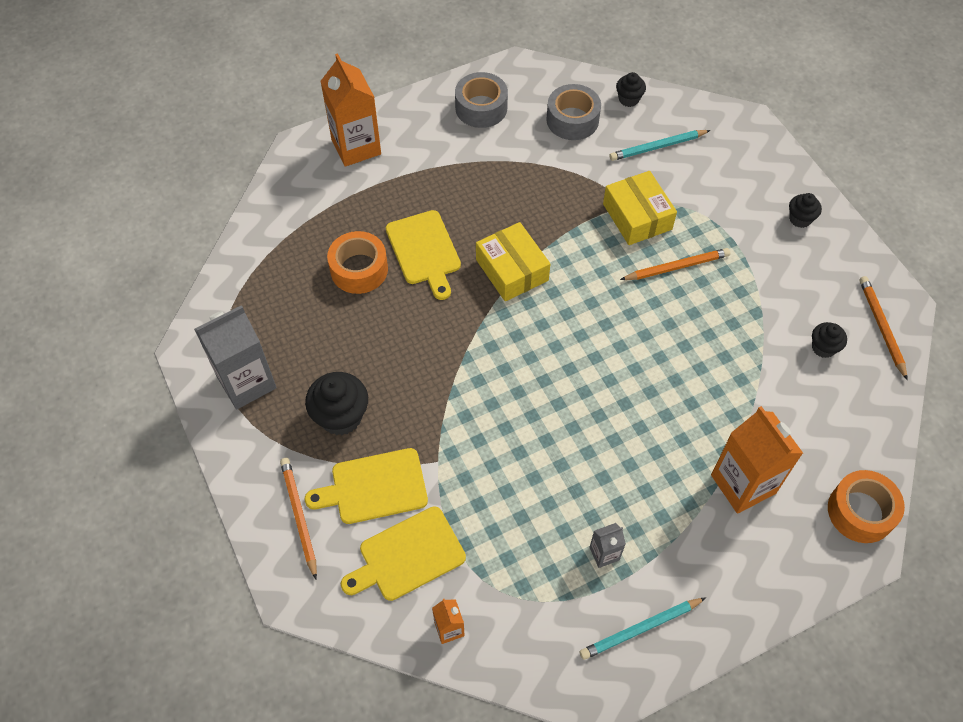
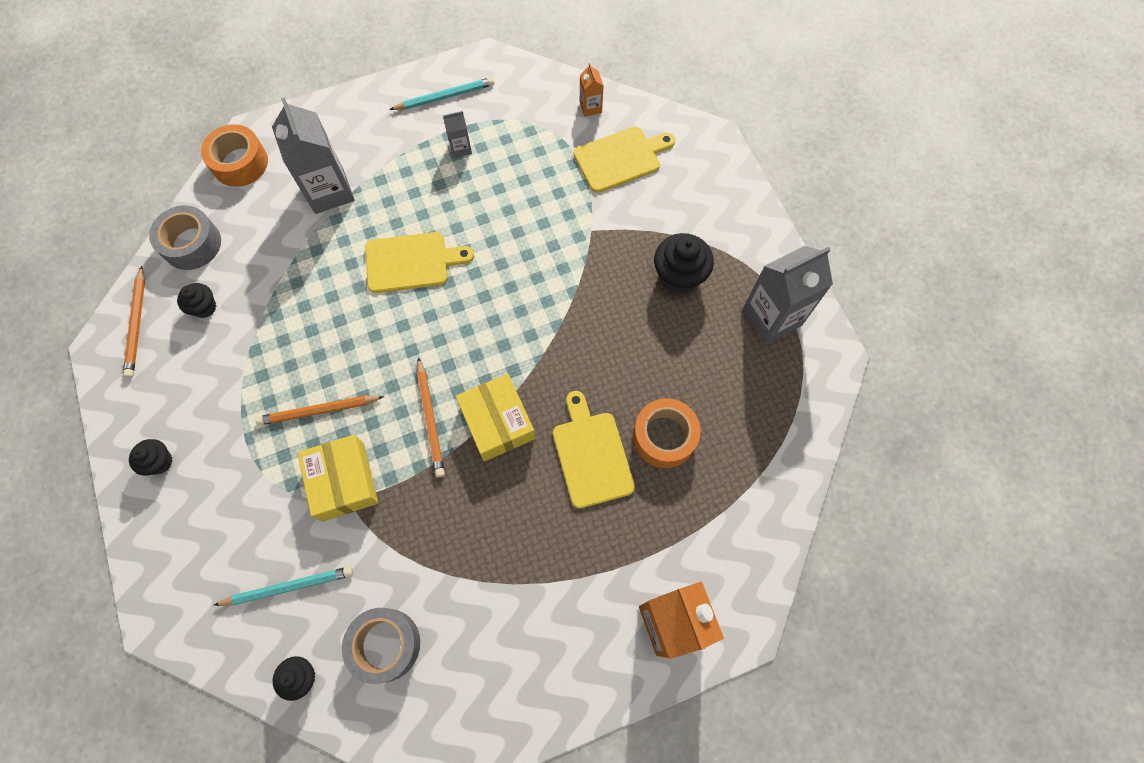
camera: 175 degrees left, 10 degrees up
orange pencil [280,458,317,579] -> orange pencil moved to [417,357,445,477]
yellow cutting board [305,448,428,524] -> yellow cutting board moved to [365,232,474,293]
grey tape [455,72,508,128] -> grey tape moved to [149,205,221,270]
orange carton [711,406,803,514] -> grey carton [272,98,355,214]

